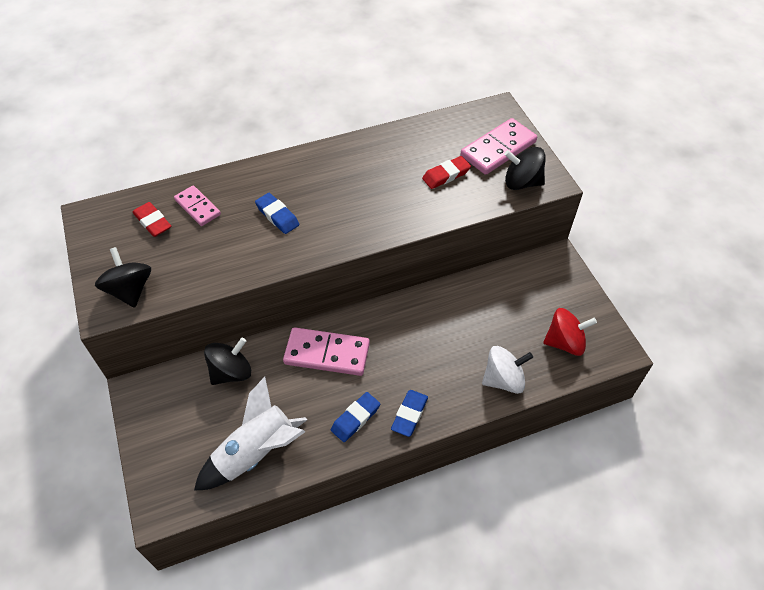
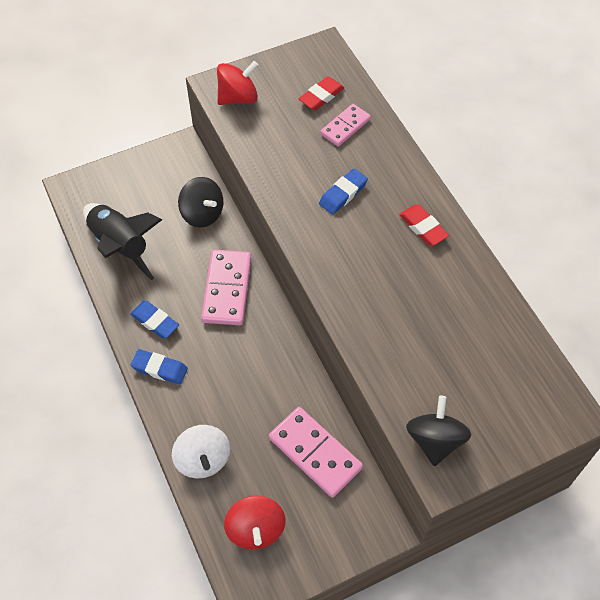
camera: 85 degrees right, 5 degrees up
black spinning top [95,247,151,308] -> red spinning top [217,61,258,105]
white rocket [194,377,307,491] -> black rocket [83,203,162,280]
red eraser [422,156,471,189] -> red eraser moved to [399,205,449,246]
pink domino [461,118,537,175] -> pink domino moved to [269,407,363,498]

